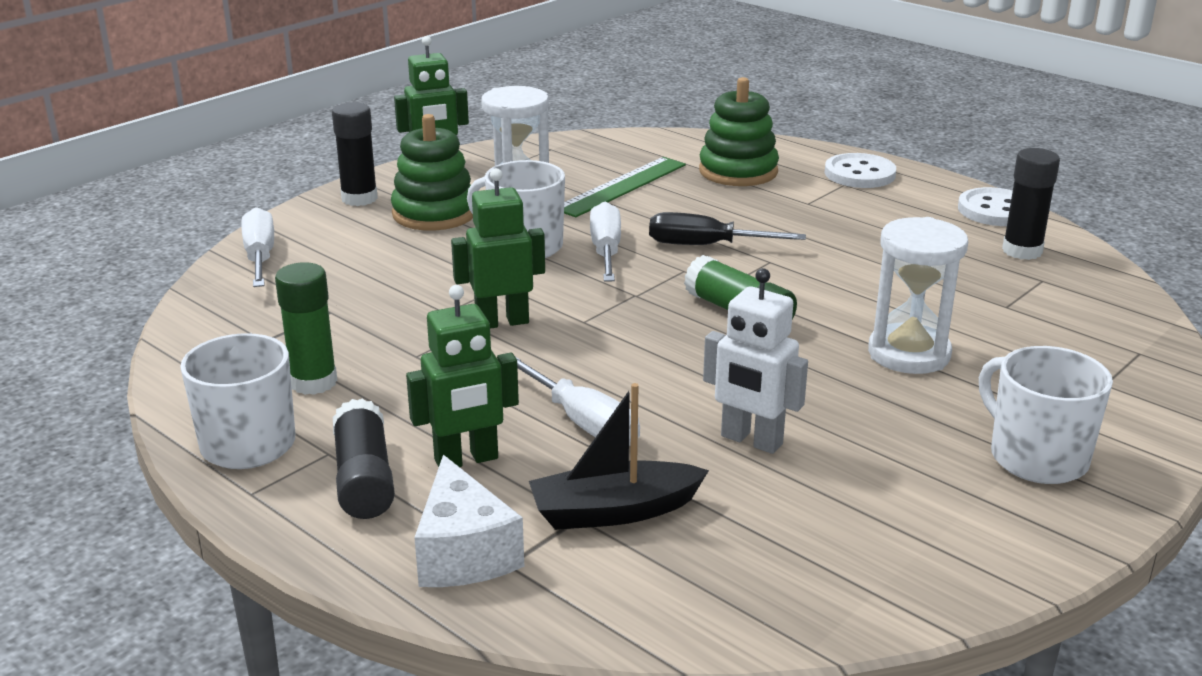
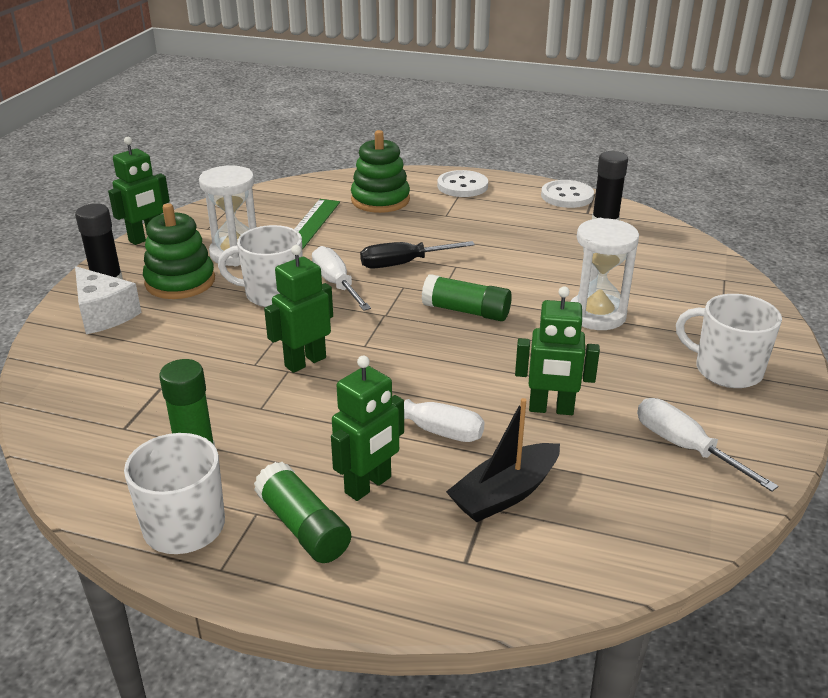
camera: 25 degrees left, 5 degrees up
white screwdriver [242,207,274,287] -> white screwdriver moved to [637,398,778,492]
black glue stick [333,398,395,519] -> green glue stick [254,462,351,563]
white cheese [414,455,524,587] -> white cheese moved to [75,266,142,334]
white robot [703,268,808,454] -> green robot [515,286,600,415]

